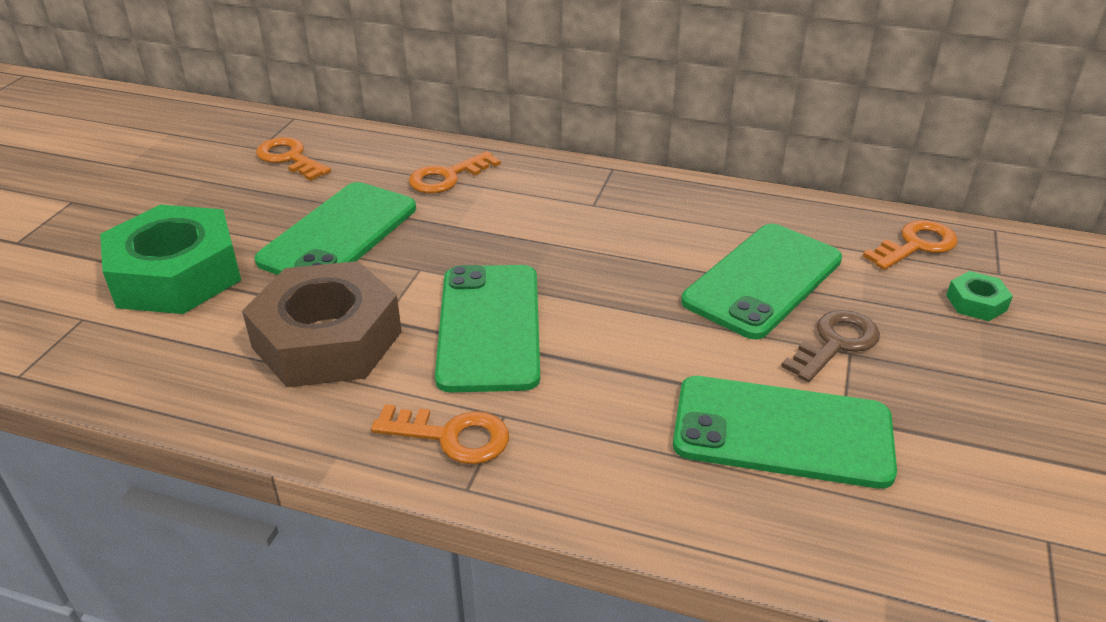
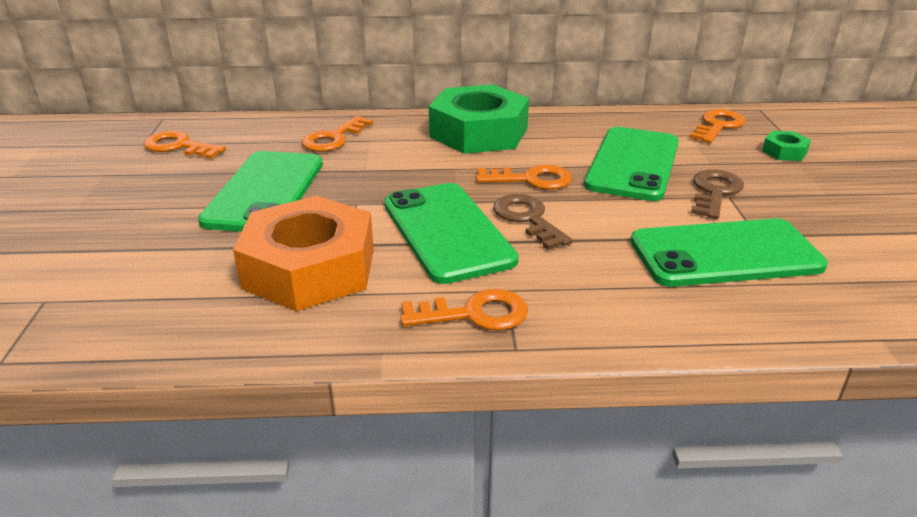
camera: 20 degrees left, 5 degrees down
green nut [100,205,241,314] -> green nut moved to [429,85,529,154]
brown nut [242,261,402,387] -> orange nut [233,196,374,311]
none -> orange key [476,165,572,190]
none -> brown key [493,194,573,250]

